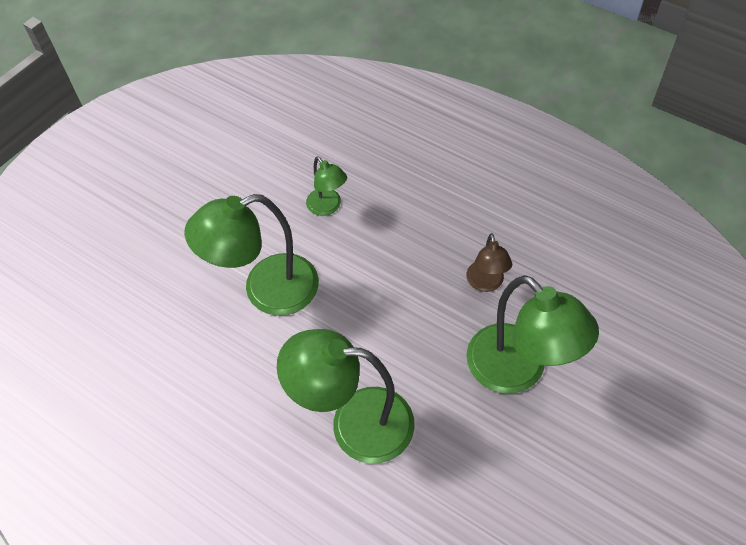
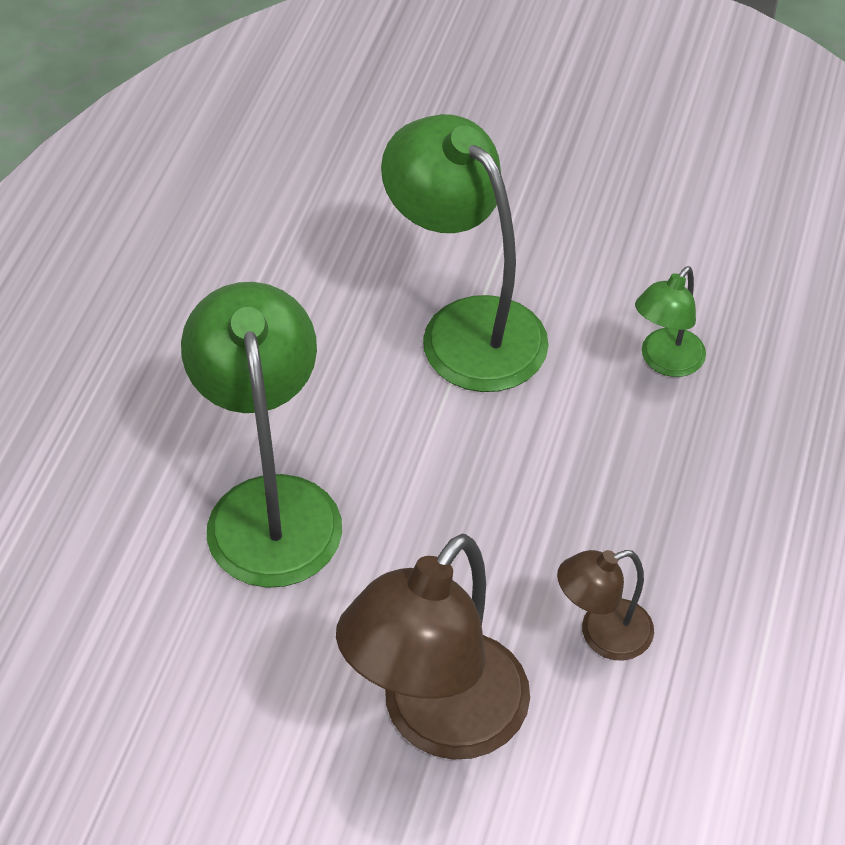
camera: 70 degrees right, 5 degrees down
green lamp [466,275,599,394] -> brown lamp [336,534,530,760]

